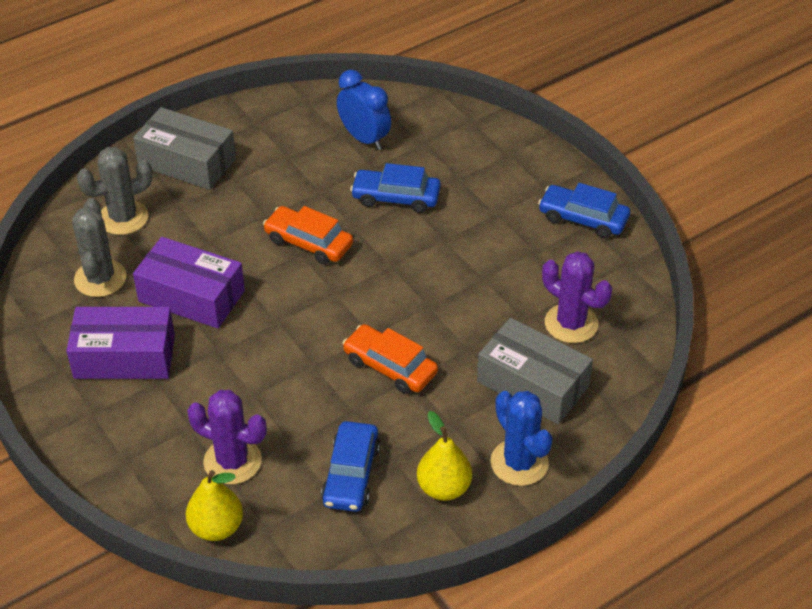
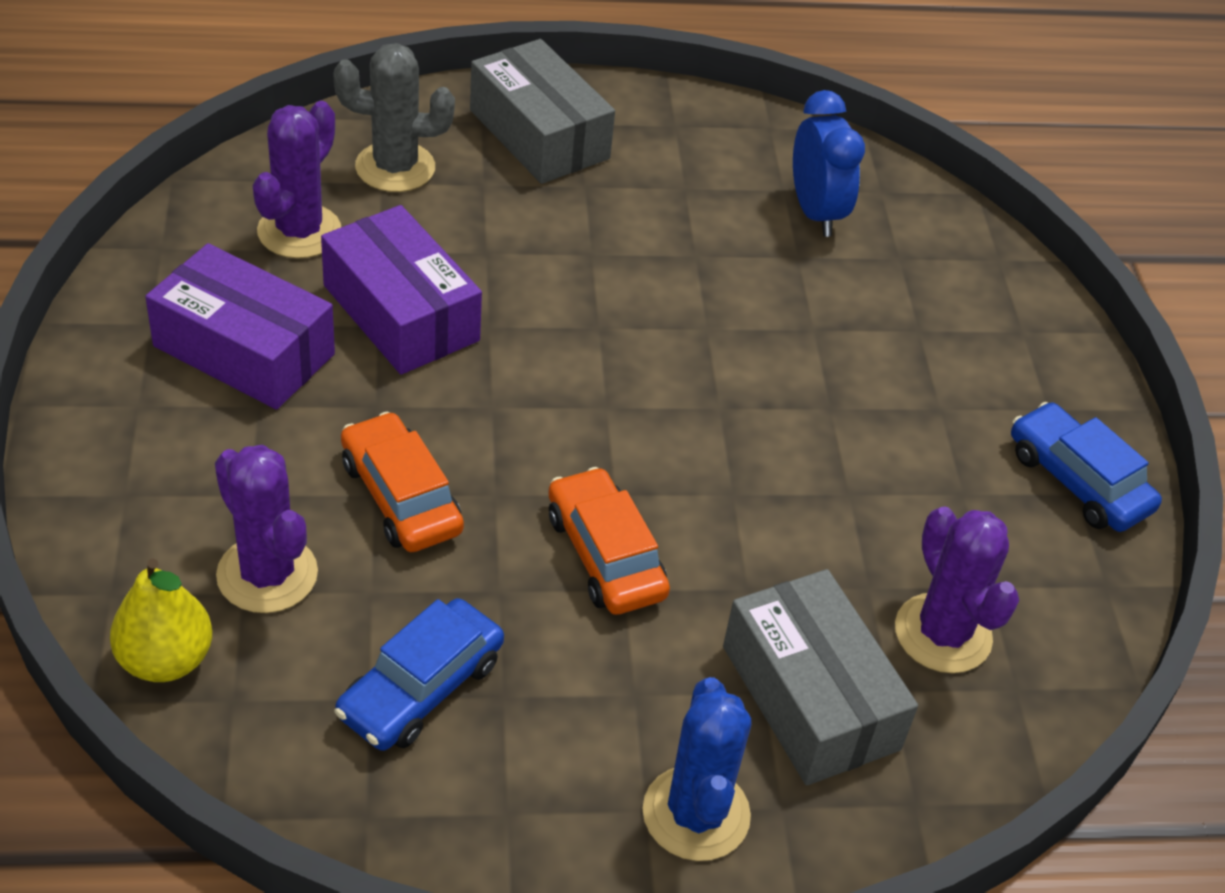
camera: 25 degrees right, 0 degrees up
grey cactus [72,198,127,297] -> purple cactus [253,101,341,258]
orange car [263,206,353,265] -> orange car moved to [341,412,464,552]
blue car [350,163,441,213] -> none
yellow pear [417,411,472,501] -> none

